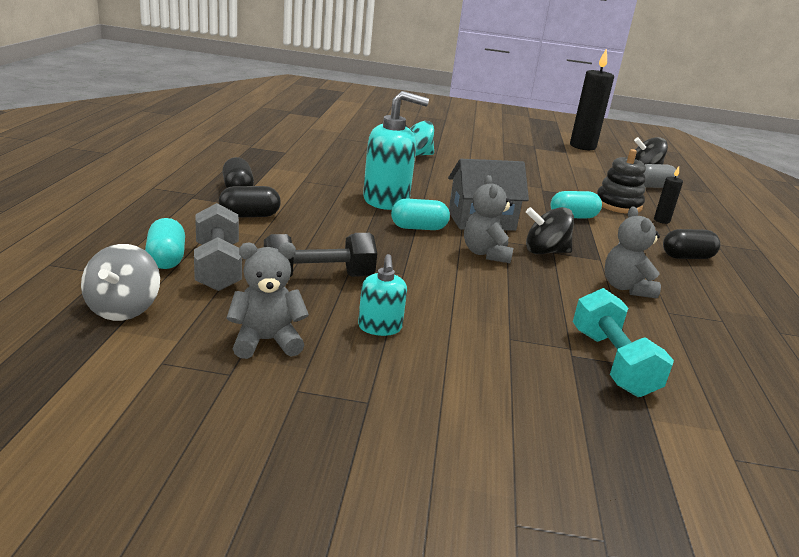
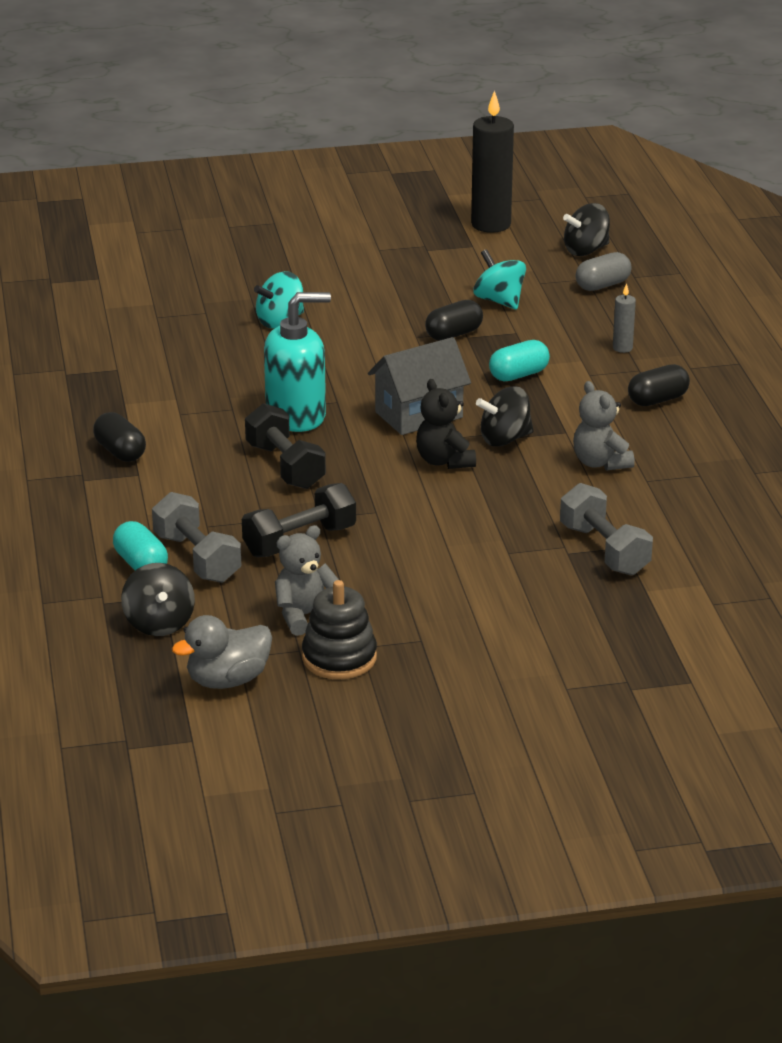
camera: 15 degrees left, 5 degrees up
grey spinning top [81,244,160,321] -> black spinning top [121,563,195,636]
black capsule [219,186,280,217] -> black capsule moved to [425,300,483,341]
turquoise soap dispenser [358,254,407,336] -> none
turquoise capsule [391,198,450,230] -> none
grey teddy bear [464,175,513,263] -> black teddy bear [416,379,476,469]
turquoise dumbbell [573,288,674,397] -> grey dumbbell [560,483,653,576]
black stacking toy [597,149,646,214] -> black stacking toy moved to [302,580,377,679]
black candle [654,166,683,224] -> grey candle [613,283,636,353]
none -> grey duck [172,615,272,689]
none -> black dumbbell [245,403,326,489]
none -> turquoise spinning top [473,249,526,309]

